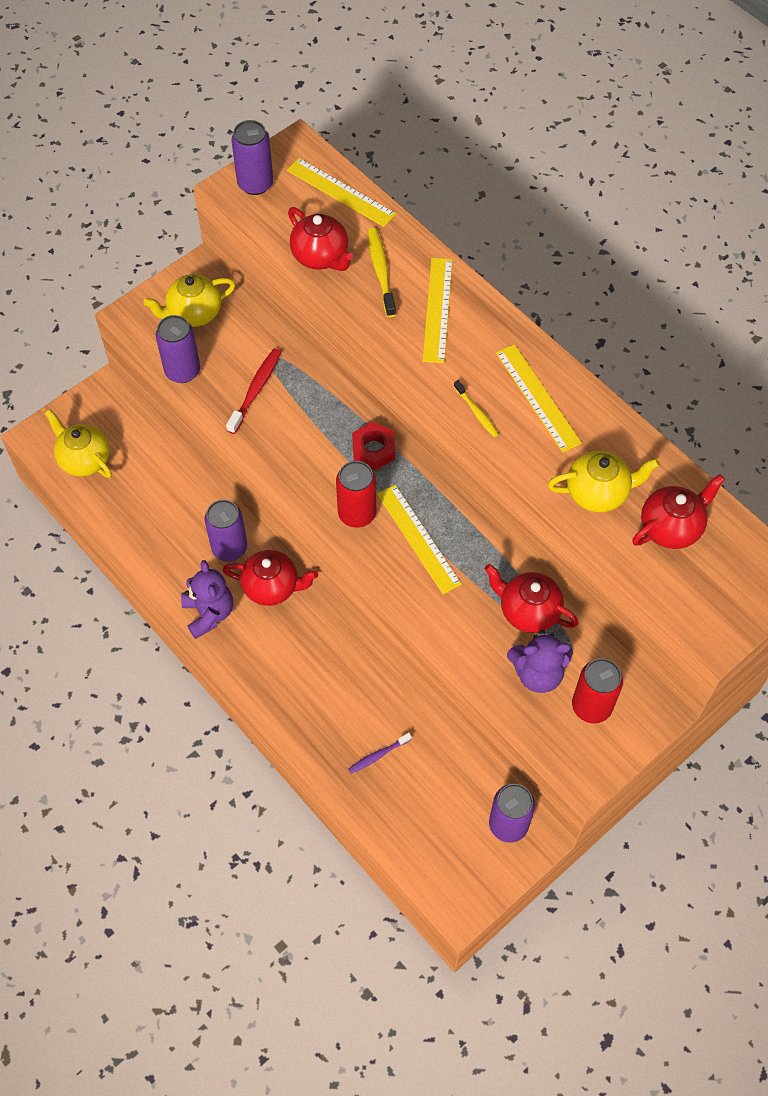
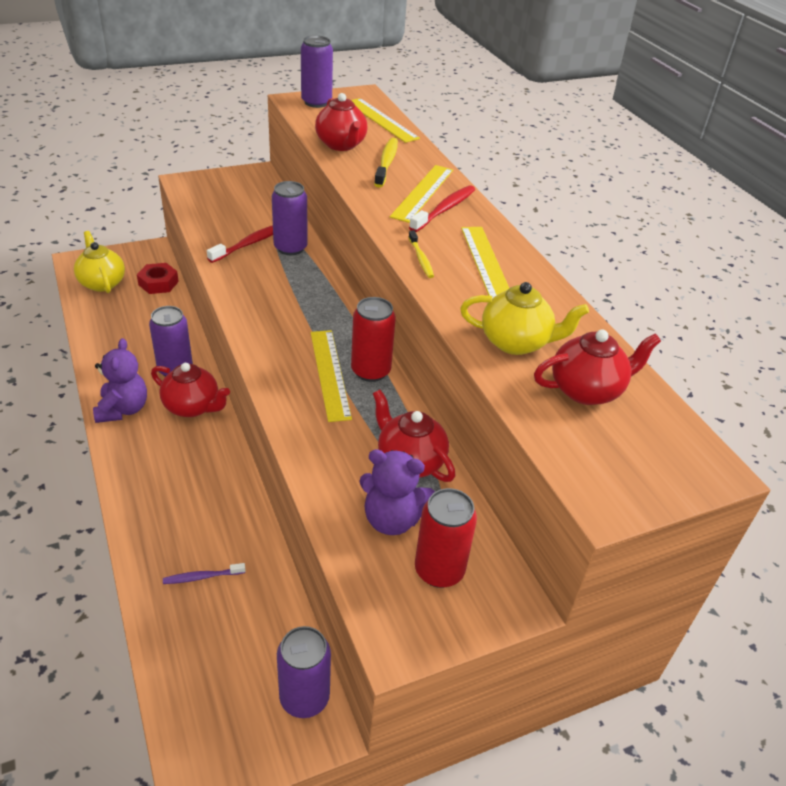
camera: 15 degrees right, 20 degrees down
yellow teapot [144,274,236,327] -> none
purple can [156,315,200,383] -> purple can moved to [272,181,308,255]
red can [336,461,376,528] -> red can moved to [351,297,396,382]
red nut [352,422,395,470] -> red nut moved to [137,263,179,294]
none -> red toothbrush [409,185,475,232]

